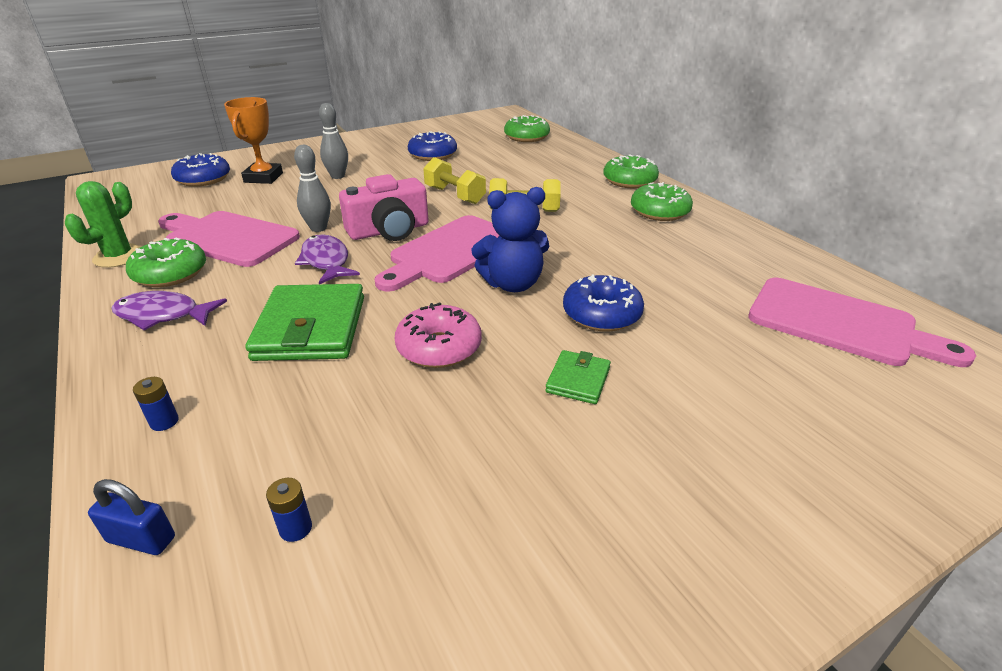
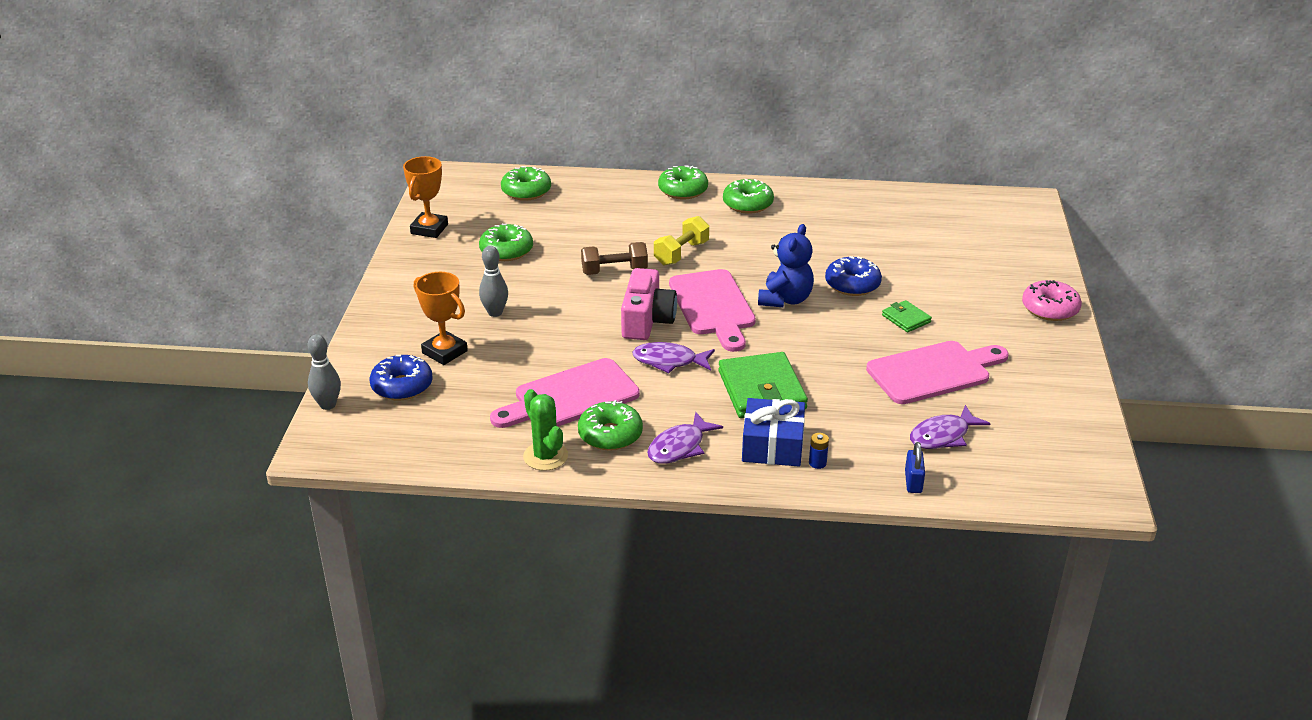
camera: 55 degrees left, 0 degrees up
blue padlock [88,479,175,555] -> blue padlock turned 45 degrees counterclockwise [905,442,925,493]
green wallet [245,284,364,361] -> green wallet turned 45 degrees clockwise [718,352,808,418]
blue battery [266,478,312,542] -> purple fish [910,405,991,449]
grey bowling pin [294,145,331,232] -> grey bowling pin moved to [308,334,341,410]
pink donut [395,302,482,368] -> pink donut moved to [1022,280,1082,321]
blue donut [408,131,457,161] -> green donut [479,224,533,261]
yellow dumbbell [423,157,486,204] -> brown dumbbell [581,242,648,275]
pink cutting board [748,278,976,367] -> pink cutting board moved to [866,341,1009,404]
none -> orange trophy [403,156,448,238]
none -> blue gift [742,398,805,467]

